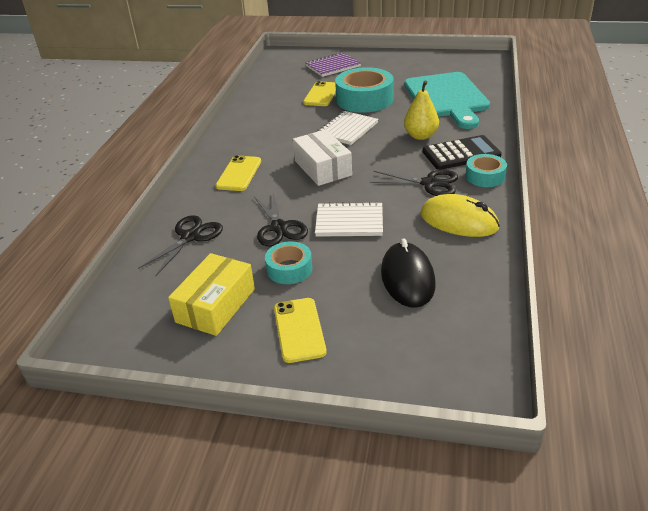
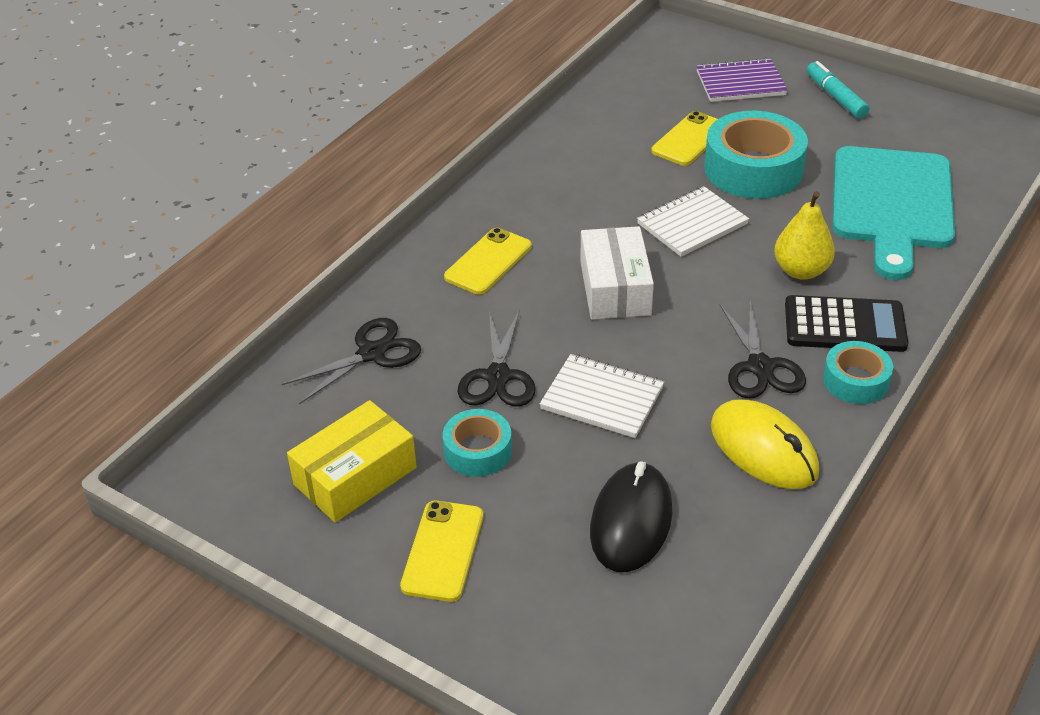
camera: 20 degrees right, 5 degrees up
black scissors [370,170,458,196] -> black scissors turned 45 degrees clockwise [720,301,806,399]
none -> turquoise marker [807,61,869,118]

